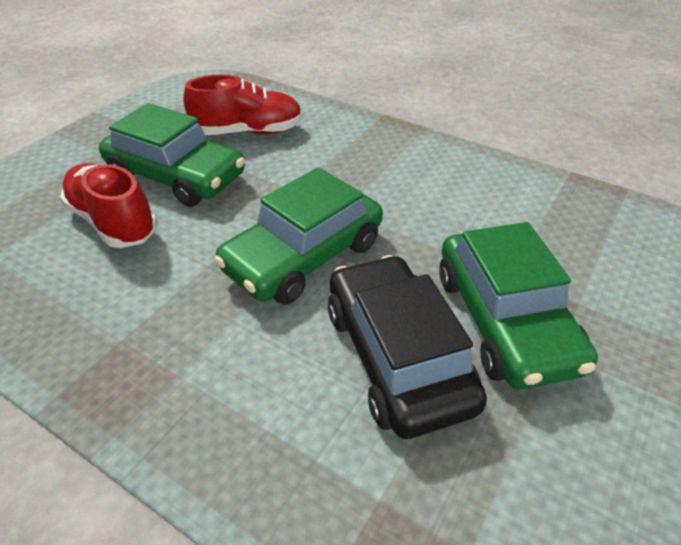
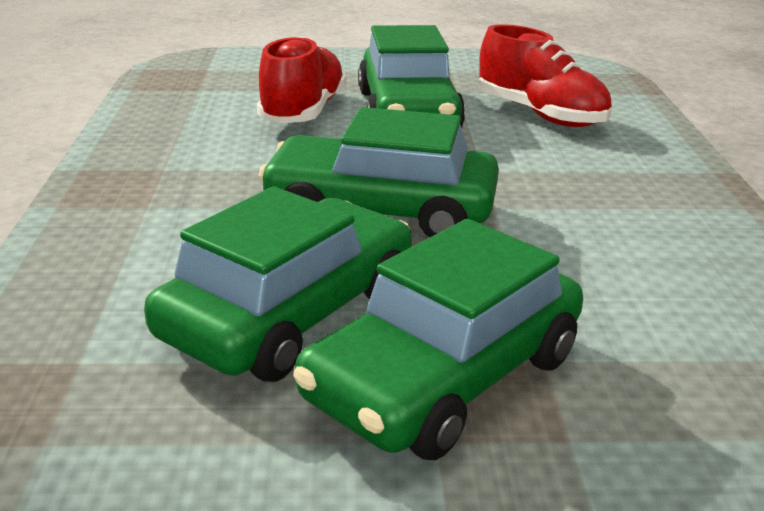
camera: 55 degrees right, 15 degrees down
black car [328,255,487,439] -> green car [144,187,412,382]

